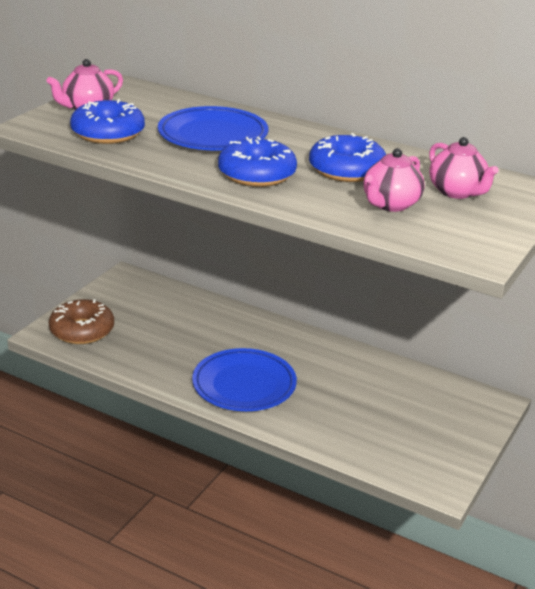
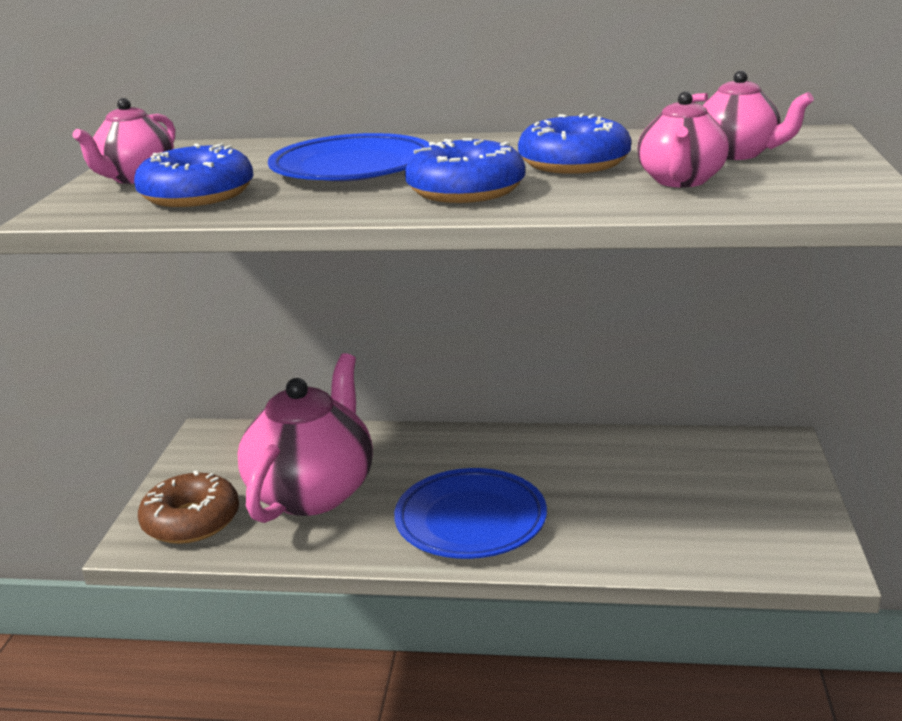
camera: 20 degrees left, 5 degrees down
none -> pink teapot [238,353,373,523]

